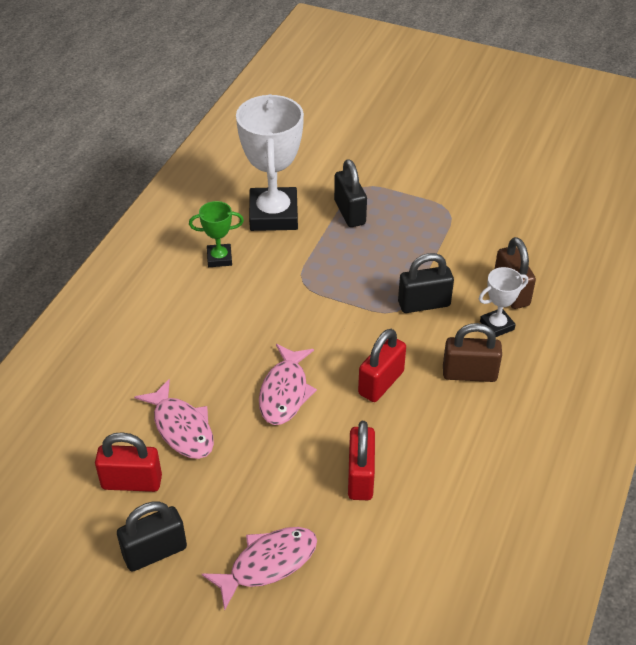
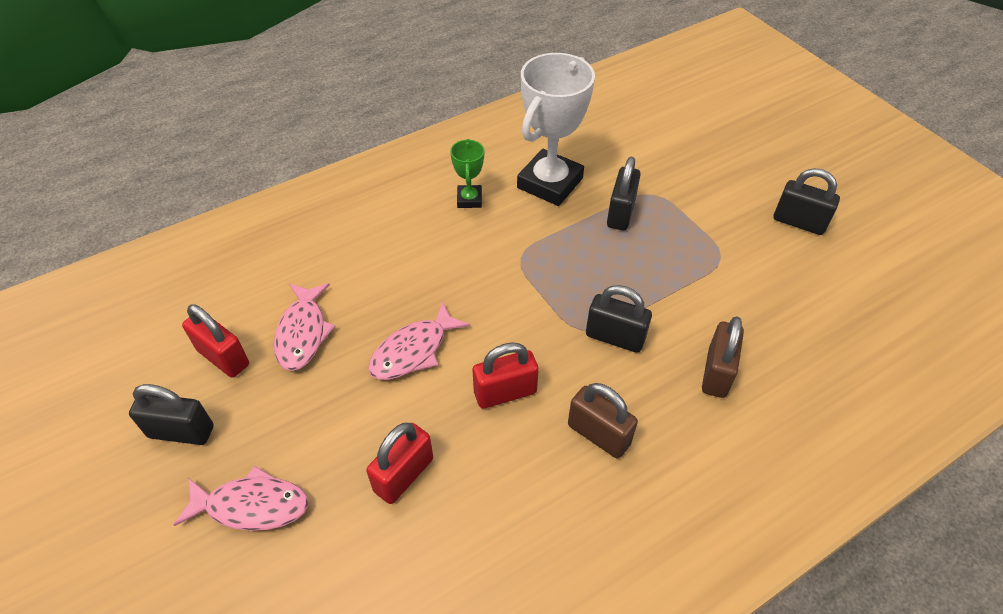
camera: 35 degrees right, 5 degrees up
green trophy [189,201,244,267] -> green trophy turned 60 degrees clockwise [450,139,484,208]
white trophy [479,267,528,337] -> none
none -> black padlock [773,168,840,235]

